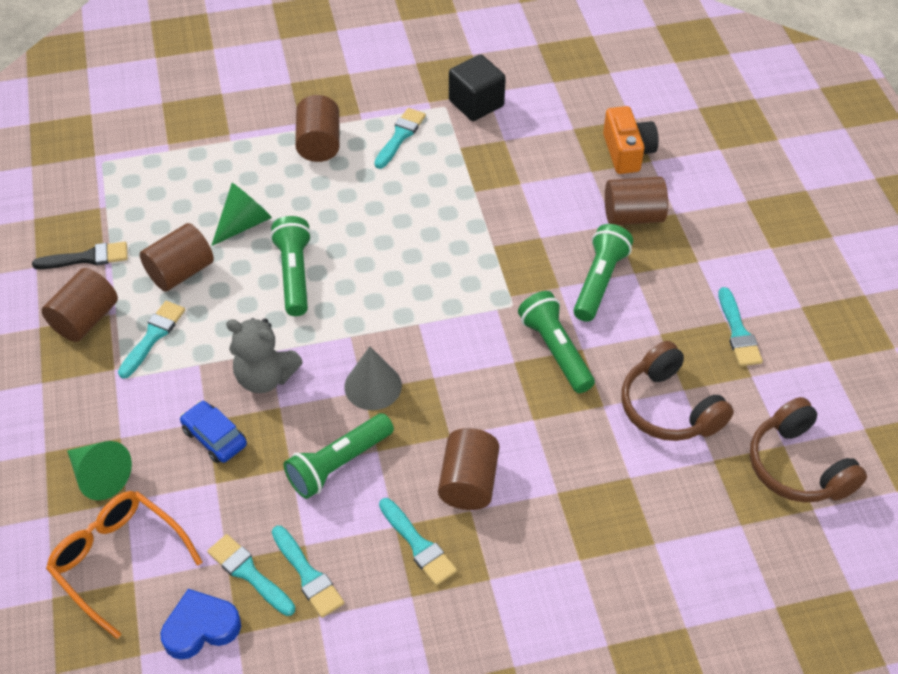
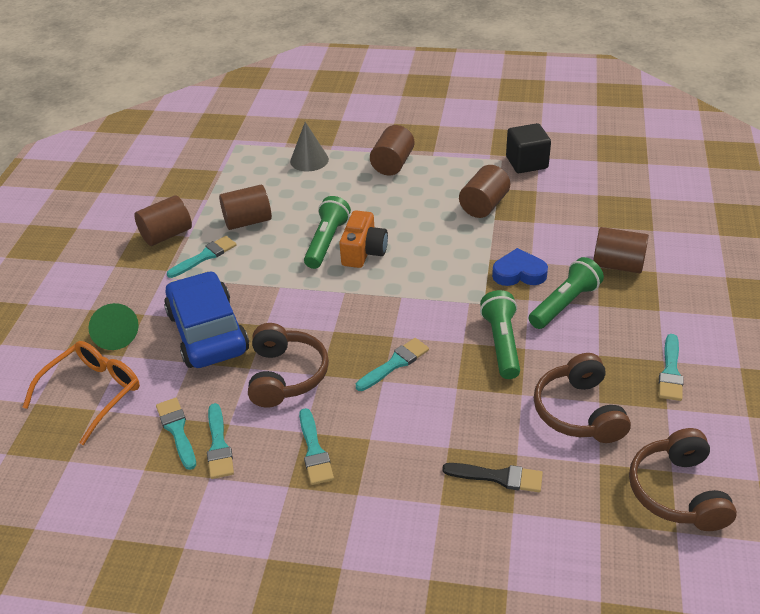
camera: 25 degrees right, 10 degrees down
black brush [32,242,128,269] -> black brush moved to [442,463,543,492]
orange glasses [46,491,202,639] -> orange glasses turned 60 degrees clockwise [23,341,140,445]
blue heart [160,589,241,660] -> blue heart moved to [492,248,548,286]
blue car [180,401,247,463] -> blue car [164,271,249,368], size x2.07
green cone [211,183,272,246] -> none
grey teddy bear [226,318,303,393] -> none
green flashlight [283,413,394,499] -> brown headphones [248,323,329,408]
grey cone [344,347,402,410] -> grey cone moved to [290,122,329,171]
turquoise brush [374,108,426,169] -> turquoise brush moved to [356,338,429,391]
brown cylinder [438,428,499,510] -> brown cylinder moved to [459,165,510,218]
orange camera [603,106,659,174] -> orange camera moved to [339,210,388,268]

